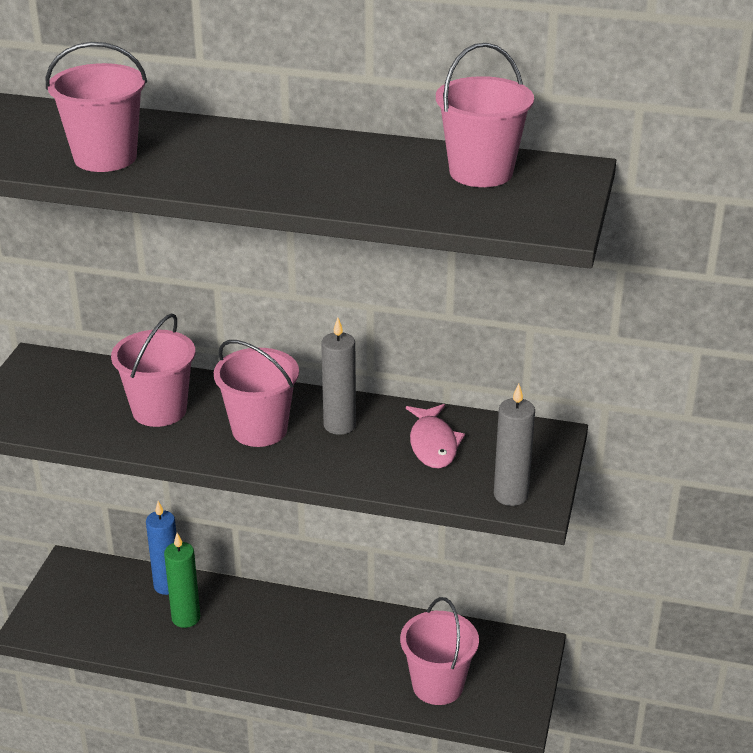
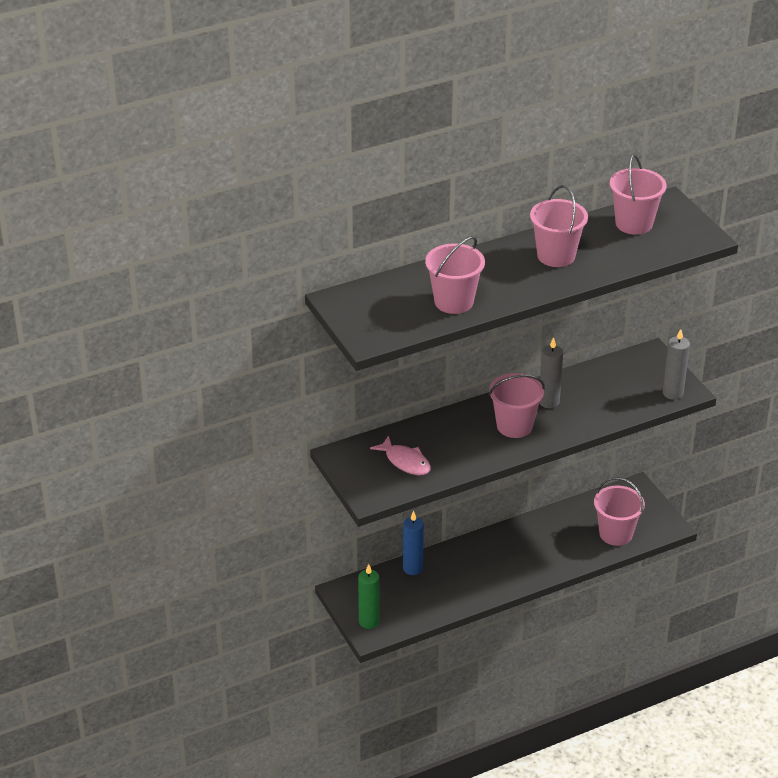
camera: 40 degrees left, 5 degrees up
pink bucket [111,313,195,427] -> pink bucket moved to [530,185,588,267]
green candle [164,533,200,628] -> green candle moved to [358,564,380,629]
pink fish [406,404,465,469] -> pink fish moved to [370,435,431,475]

